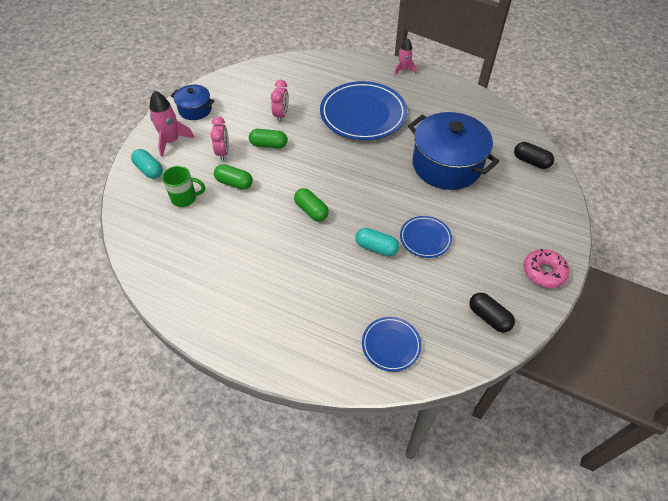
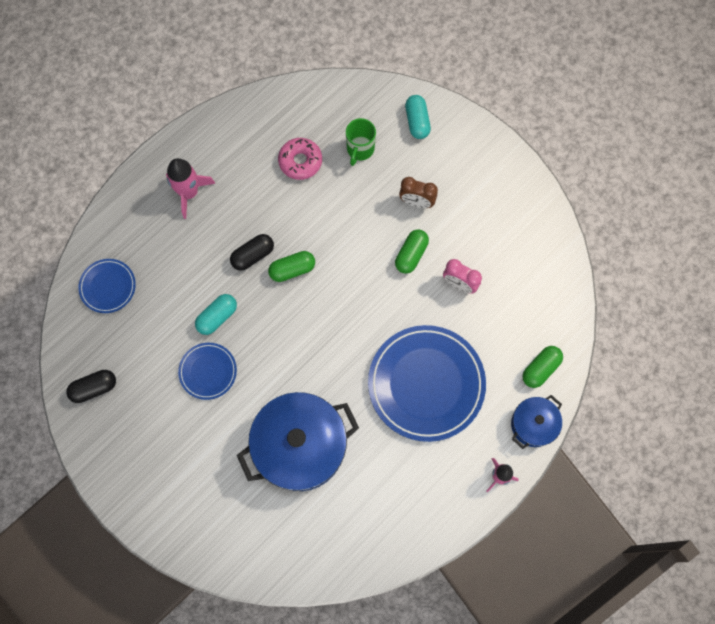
camera: 110 degrees right, 20 degrees up
turquoise capsule [131,149,163,179] -> turquoise capsule turned 75 degrees counterclockwise [405,95,431,139]
pink rocket [150,91,194,157] -> pink rocket moved to [166,158,215,219]
blue pot [171,85,214,120] -> blue pot moved to [511,395,562,449]
pink clock [210,116,229,161] -> brown clock [399,177,438,208]
green capsule [214,164,253,190] -> green capsule moved to [522,346,563,388]
black capsule [514,142,554,169] -> black capsule moved to [230,234,274,271]
pink donut [523,249,569,288] -> pink donut moved to [278,138,322,180]

